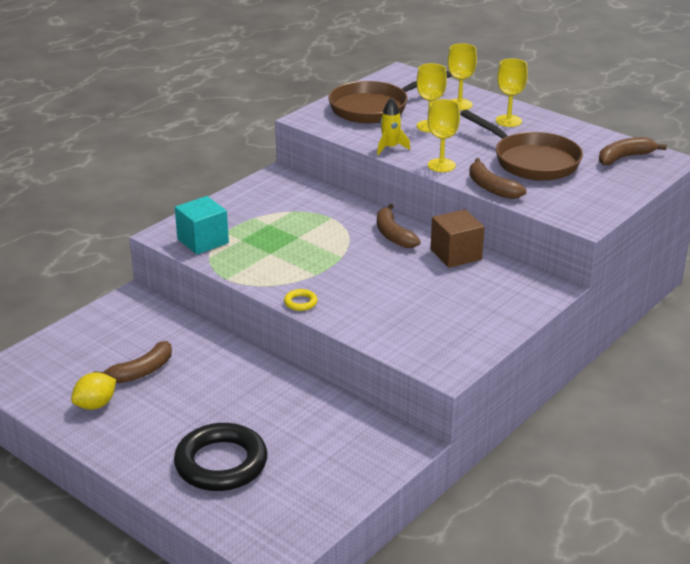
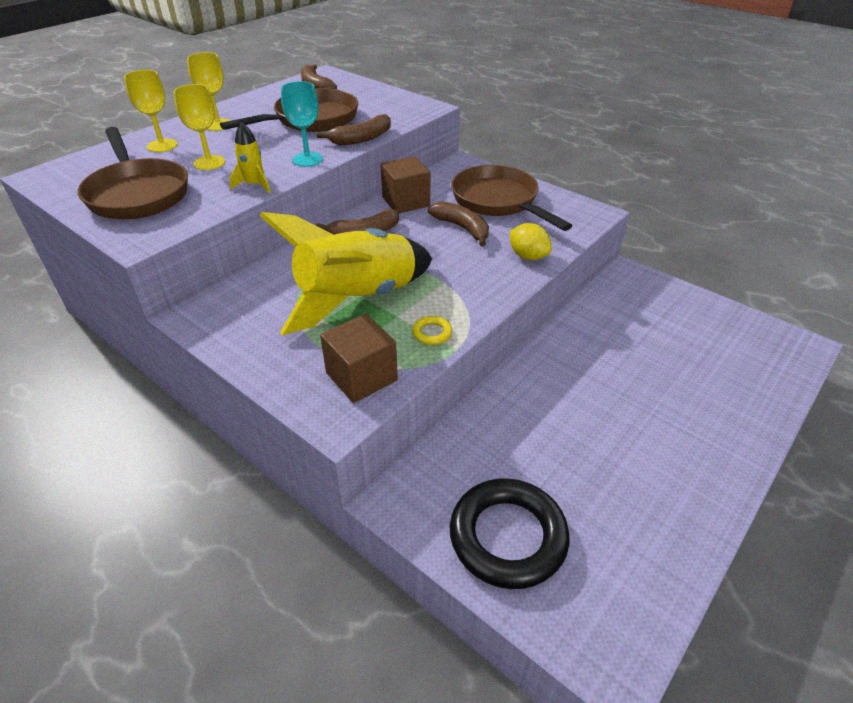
camera: 90 degrees left, 10 degrees up
yellow lemon [71,372,116,410] -> yellow lemon moved to [510,223,552,260]
brown banana [93,341,172,383] -> brown banana moved to [428,201,489,246]
black ring [174,423,268,491] -> black ring moved to [450,478,569,589]
turquoise cube [175,196,229,254] -> brown cube [320,314,398,403]
yellow ring [284,289,318,311] -> yellow ring moved to [412,316,452,345]
yellow goblet [428,99,460,172] -> turquoise goblet [281,81,323,167]
none -> yellow rocket [260,212,432,335]
none -> brown pan [451,165,572,231]

